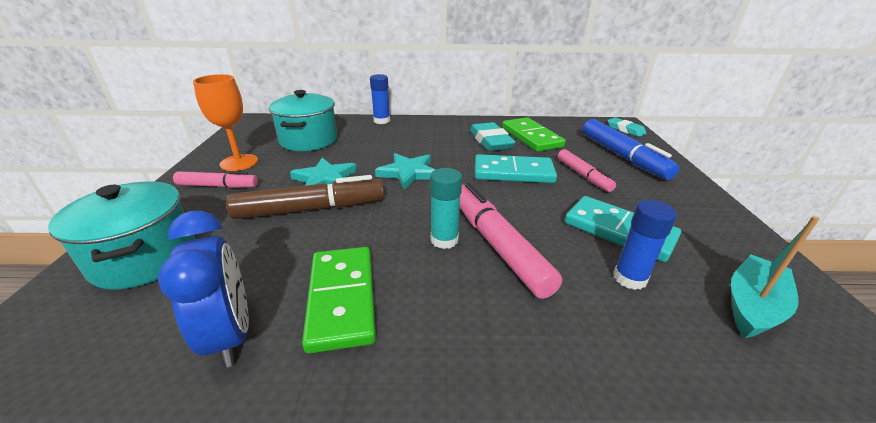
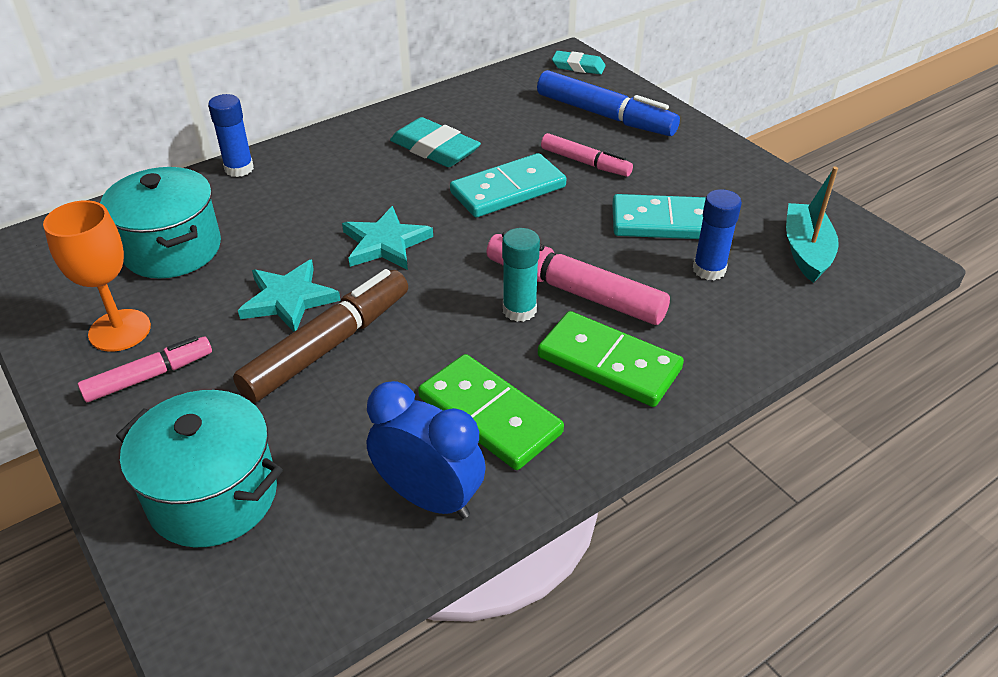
camera: 35 degrees left, 10 degrees up
green domino [502,117,565,152] -> green domino moved to [538,311,684,407]

